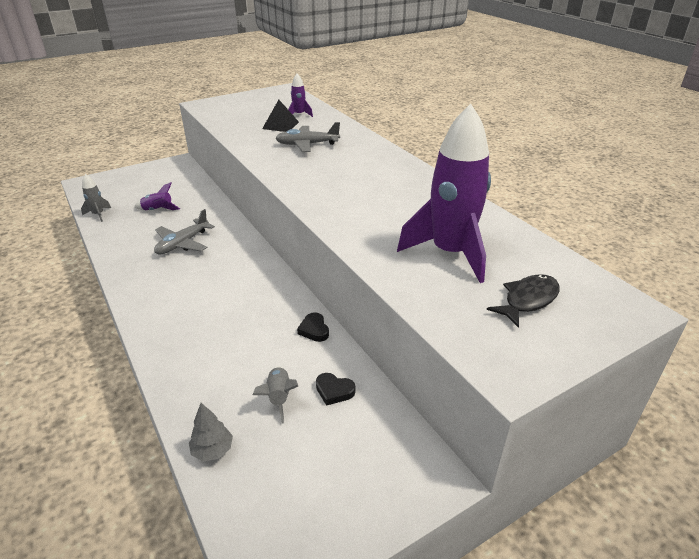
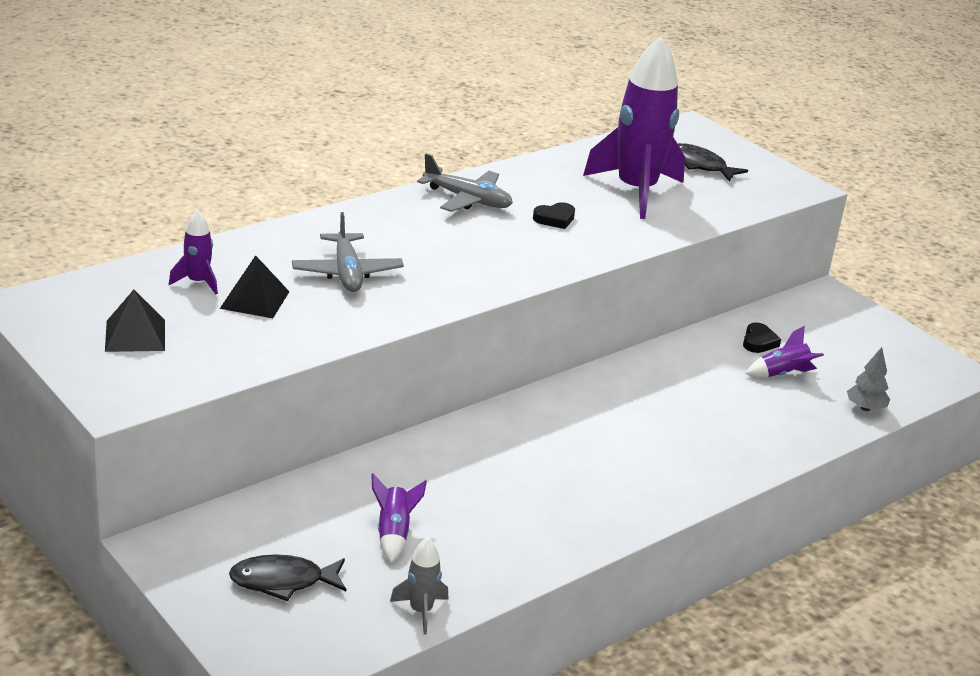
camera: 100 degrees left, 5 degrees down
grey plane [154,209,215,255] -> grey plane moved to [417,154,513,212]
grey rocket [253,366,298,424] -> purple rocket [745,326,824,377]
black heart [297,312,329,342] -> black heart moved to [533,202,575,229]
none -> black pyramid [105,290,165,352]
none -> black fish [229,554,346,601]

